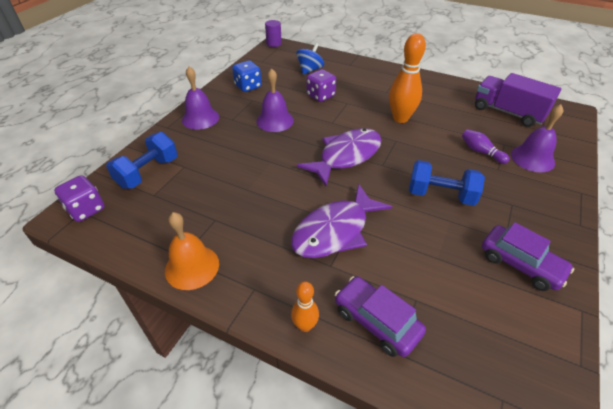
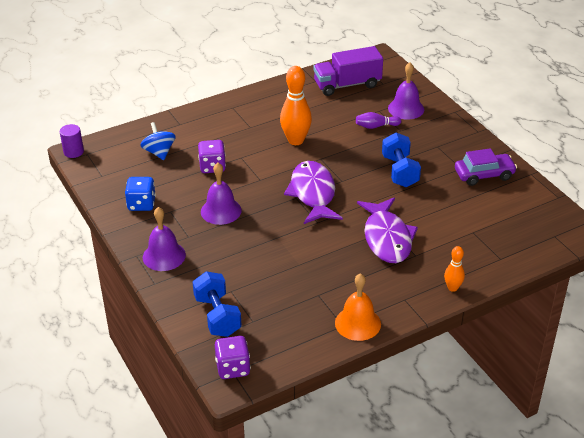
camera: 55 degrees left, 5 degrees down
purple car [335,276,426,357] -> none
blue dumbbell [409,160,485,206] -> blue dumbbell turned 60 degrees counterclockwise [382,132,421,187]

